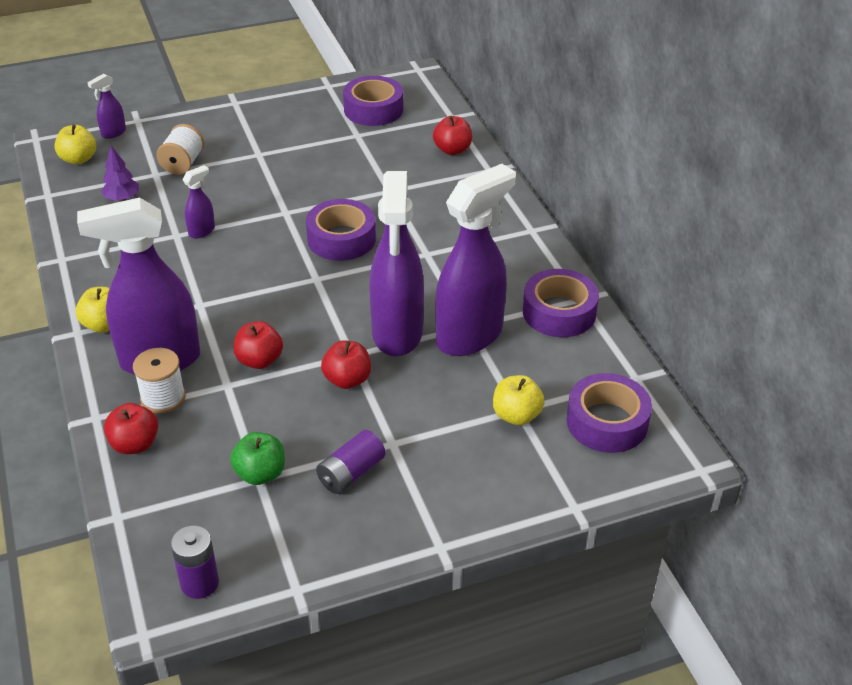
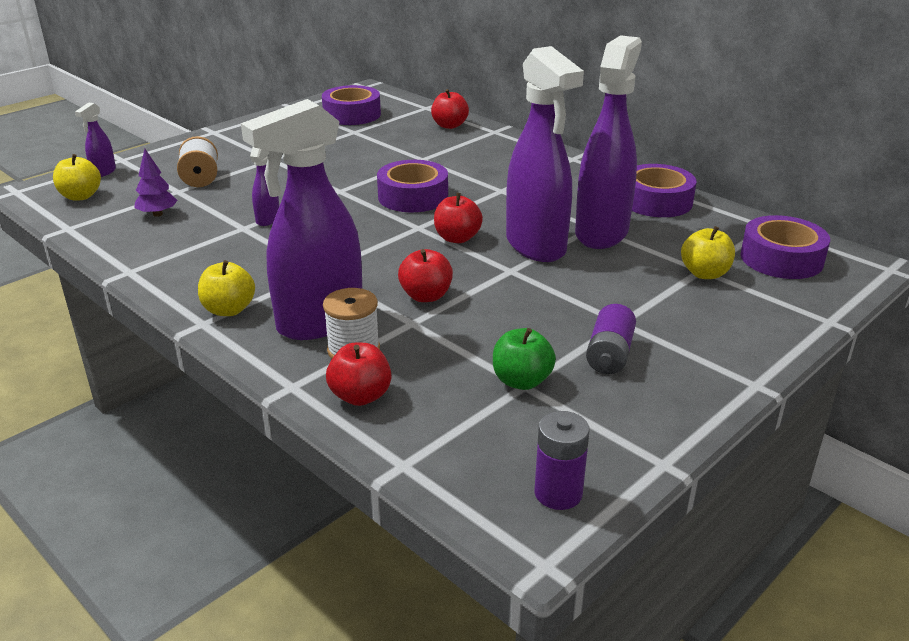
camera: 25 degrees left, 10 degrees down
red apple [321,341,371,389] -> red apple moved to [434,193,483,243]

